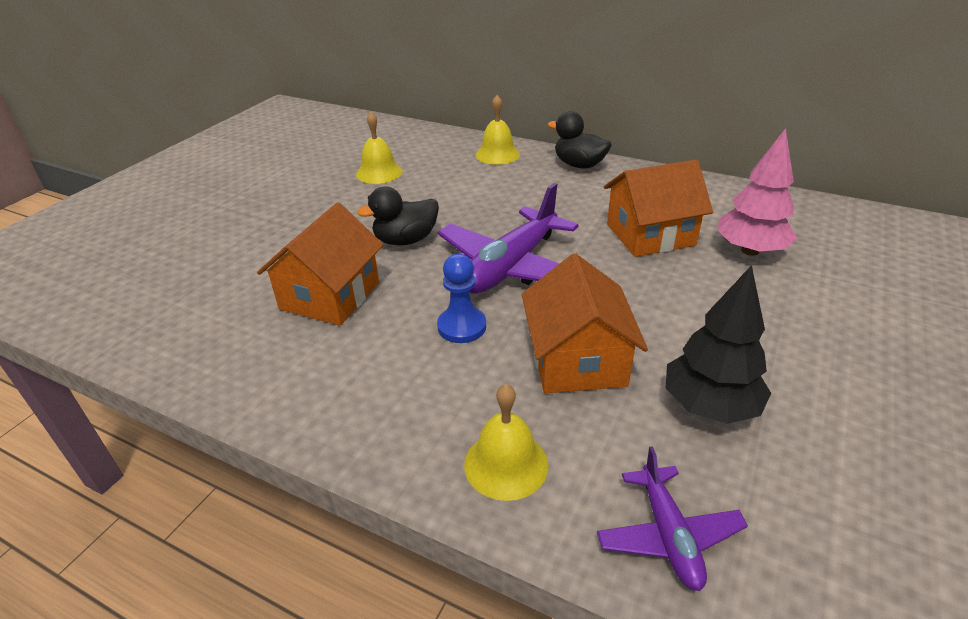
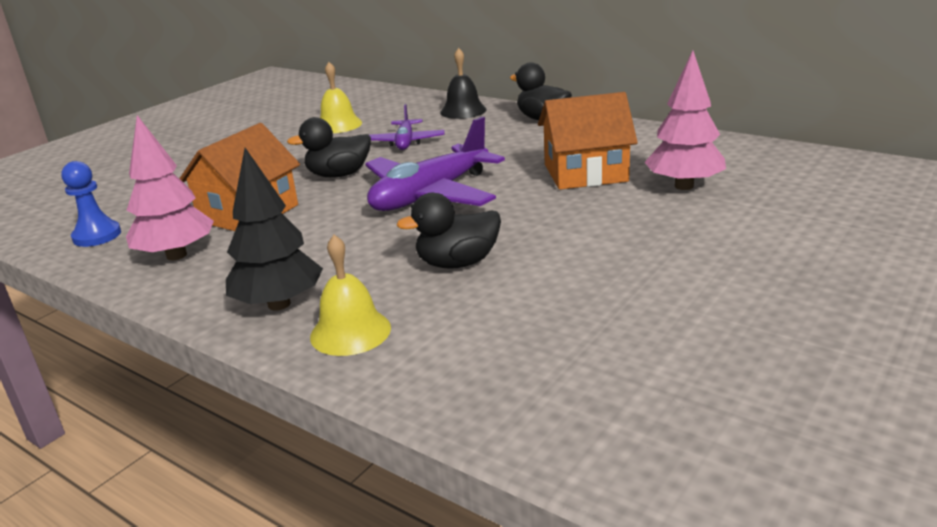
camera: 10 degrees right, 10 degrees down
blue pawn [437,254,486,343] -> blue pawn moved to [61,161,121,247]
yellow bell [476,95,520,165] -> black bell [440,48,487,119]
orange house [522,253,648,393] -> black duck [397,193,501,269]
purple plane [597,446,748,591] -> purple plane moved to [369,104,445,150]
black tree [666,265,771,424] -> black tree moved to [226,148,323,311]
none -> pink tree [126,115,214,260]

